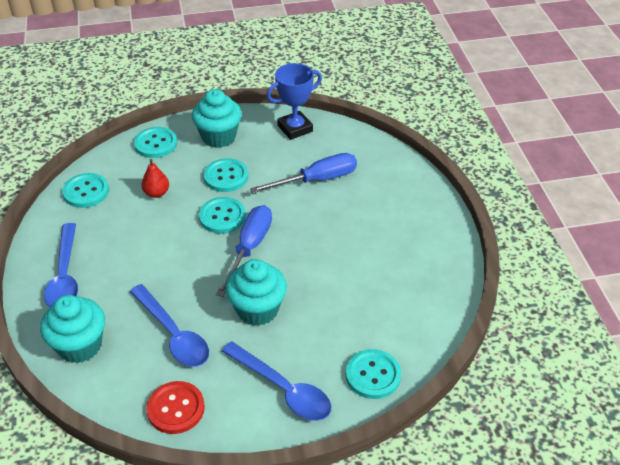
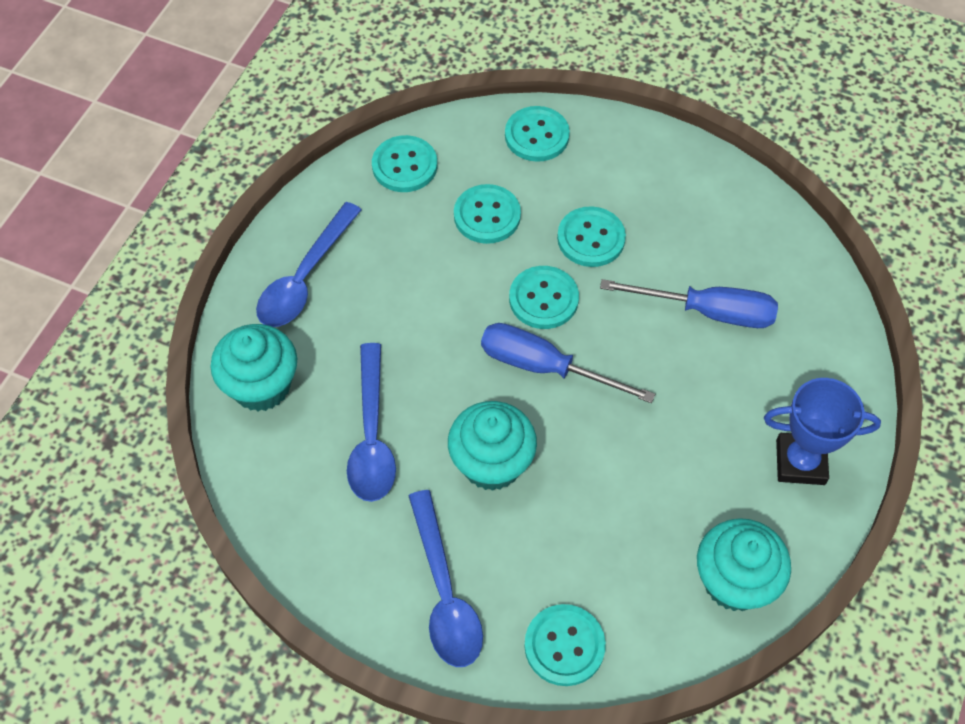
camera: 35 degrees right, 15 degrees up
red pear [141,159,169,198] -> turquoise button [454,184,521,244]
red button [146,381,205,434] -> none
turquoise cupcake [192,89,242,148] -> turquoise cupcake moved to [697,518,791,611]
blue screwdriver [216,205,272,297] -> blue screwdriver turned 120 degrees counterclockwise [481,323,655,403]
blue trophy [267,63,322,140] -> blue trophy moved to [764,378,881,485]

